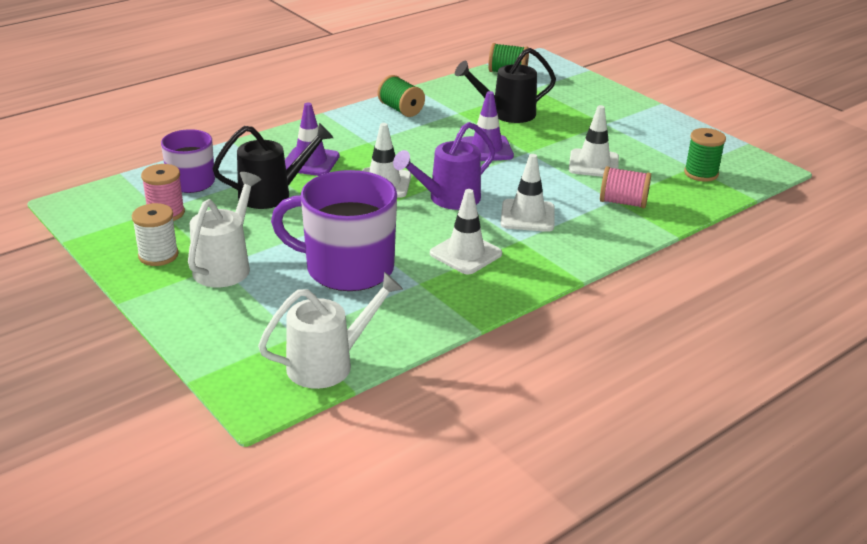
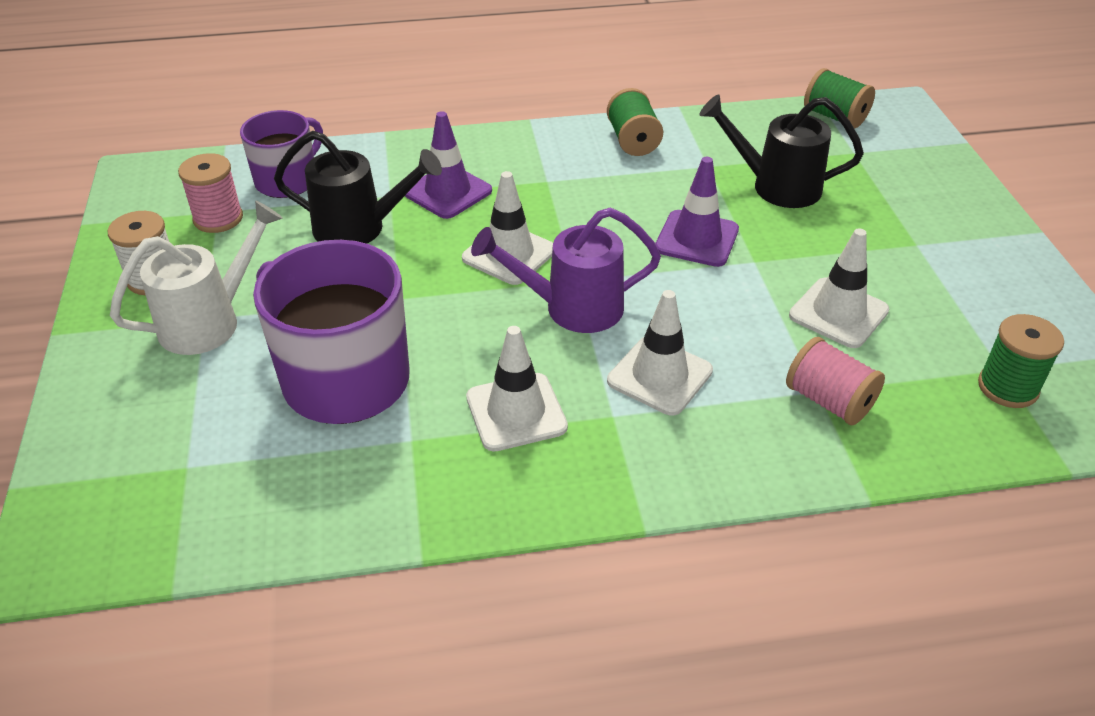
camera: 30 degrees right, 10 degrees up
white watering can [258,272,403,389] -> none

